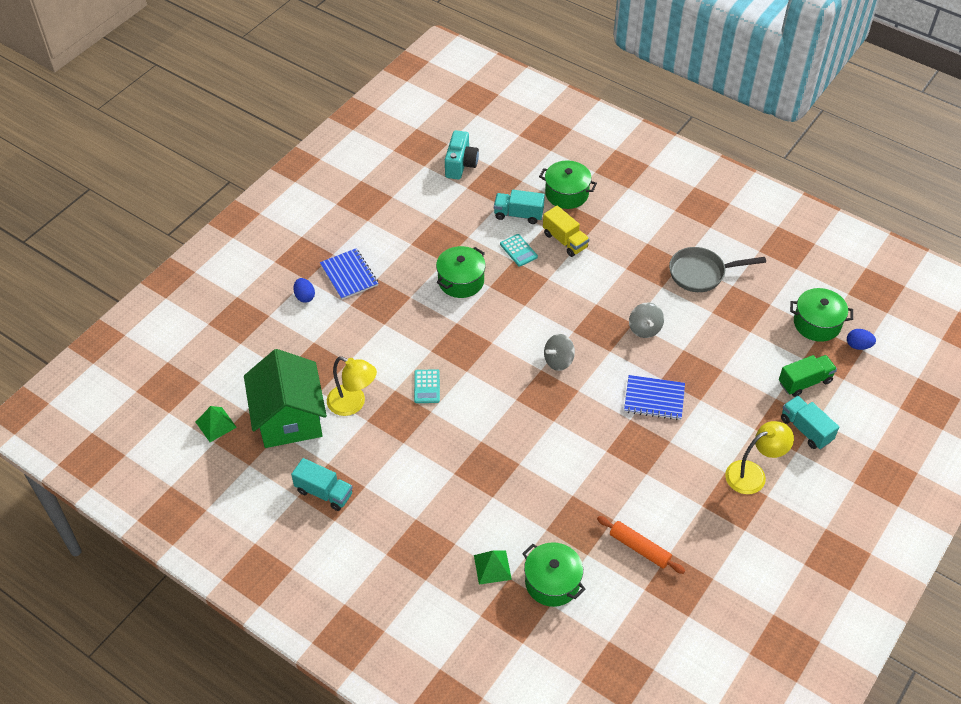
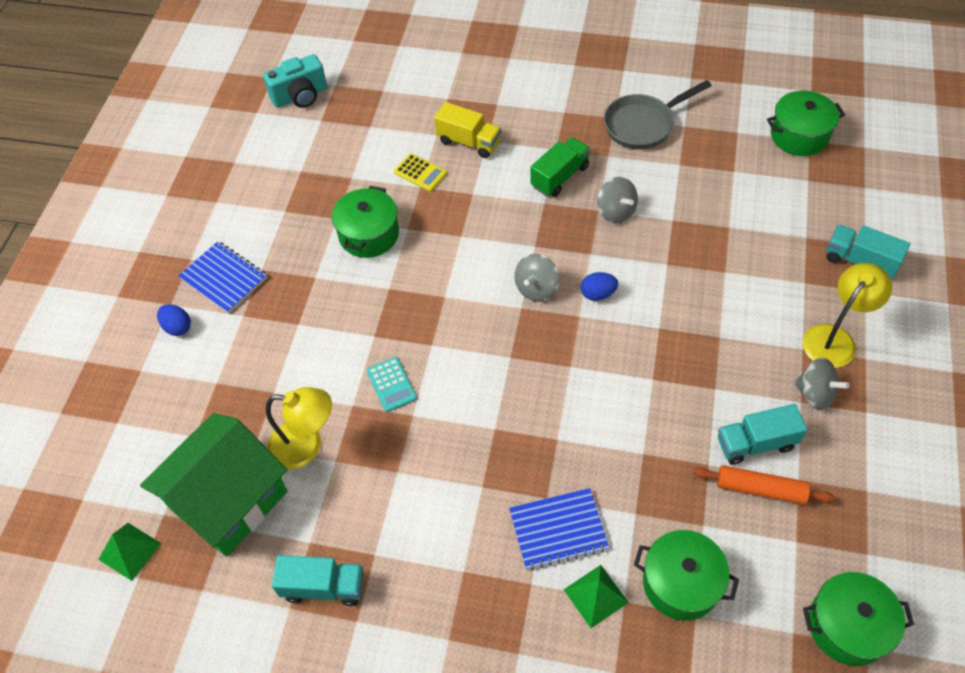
camera: 20 degrees left, 5 degrees up
green house [244,349,327,448] -> green house turned 75 degrees clockwise [140,413,288,557]
turquoise camera [445,130,479,180] -> turquoise camera turned 75 degrees clockwise [263,54,327,108]
turquoise truck [494,190,545,224] -> turquoise truck moved to [718,404,807,465]
turquoise calculator [500,234,538,267] -> yellow calculator [394,153,447,192]
green pot [539,160,597,209] -> green pot moved to [803,572,914,666]
blue notebook [624,375,685,420] -> blue notebook moved to [509,488,609,570]
green truck [779,355,837,397] -> green truck moved to [531,137,590,197]
blue egg [847,329,876,350] -> blue egg moved to [581,272,618,301]
none -> grey spinning top [794,358,850,411]

